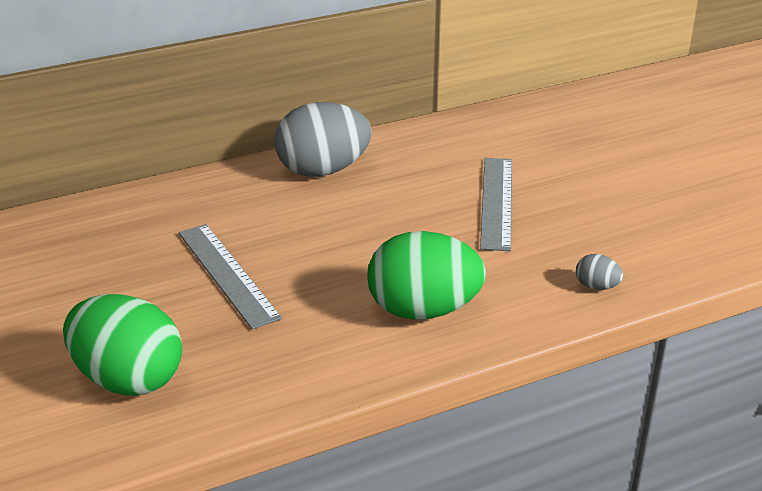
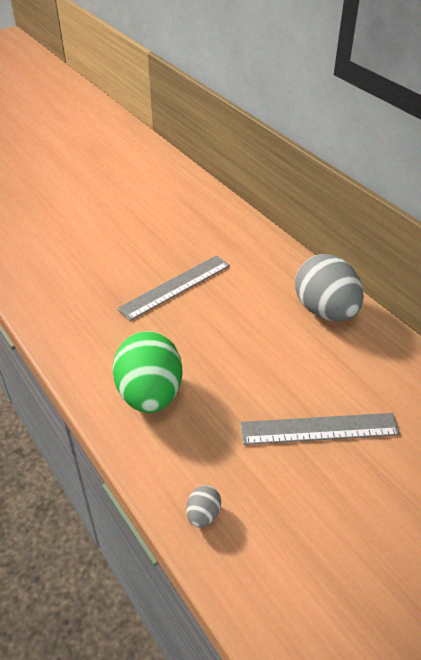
camera: 80 degrees right, 10 degrees up
green egg [63,294,182,396] -> none

